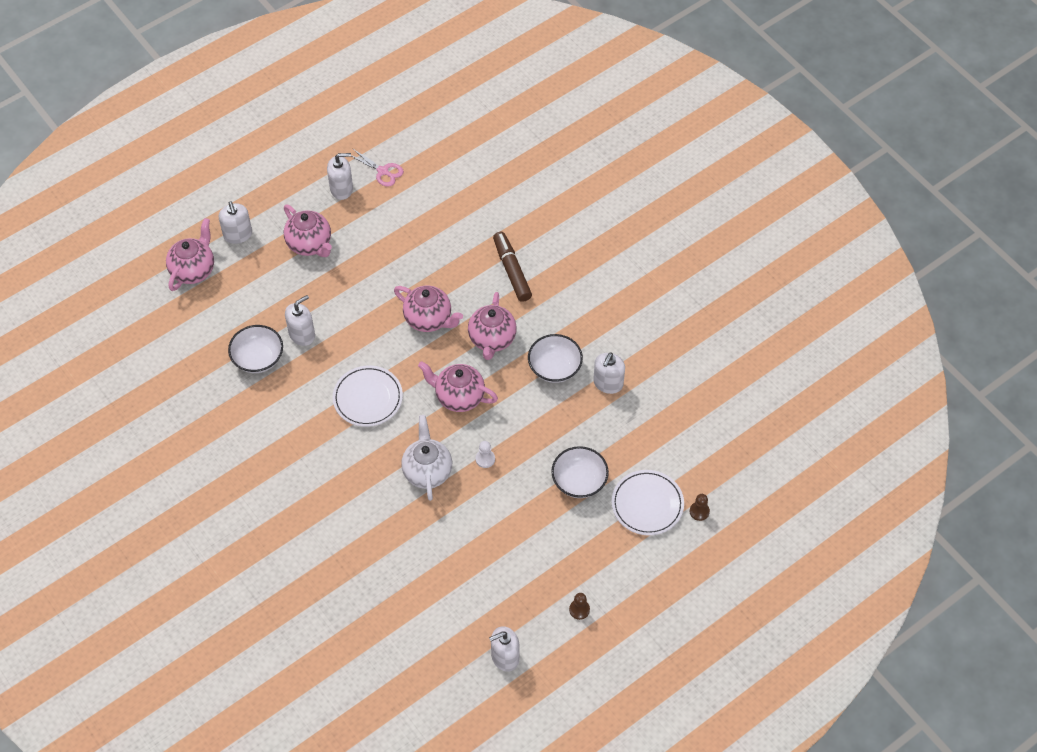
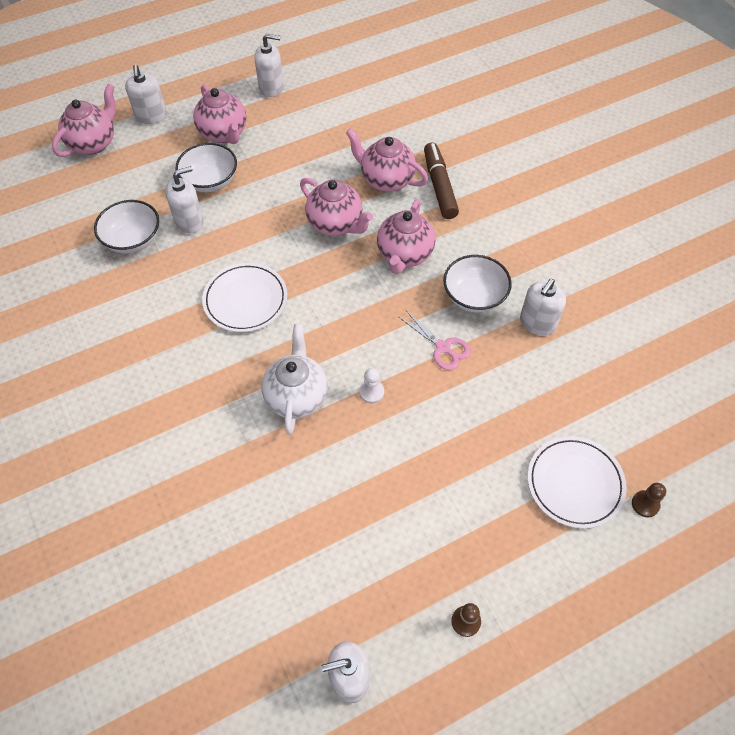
camera: 10 degrees right, 0 degrees up
pink scissors [351,148,404,187] -> pink scissors moved to [399,311,471,370]
pink teapot [418,361,498,412] -> pink teapot moved to [346,128,428,192]
white bowl [551,446,609,498] -> white bowl moved to [176,143,237,192]

